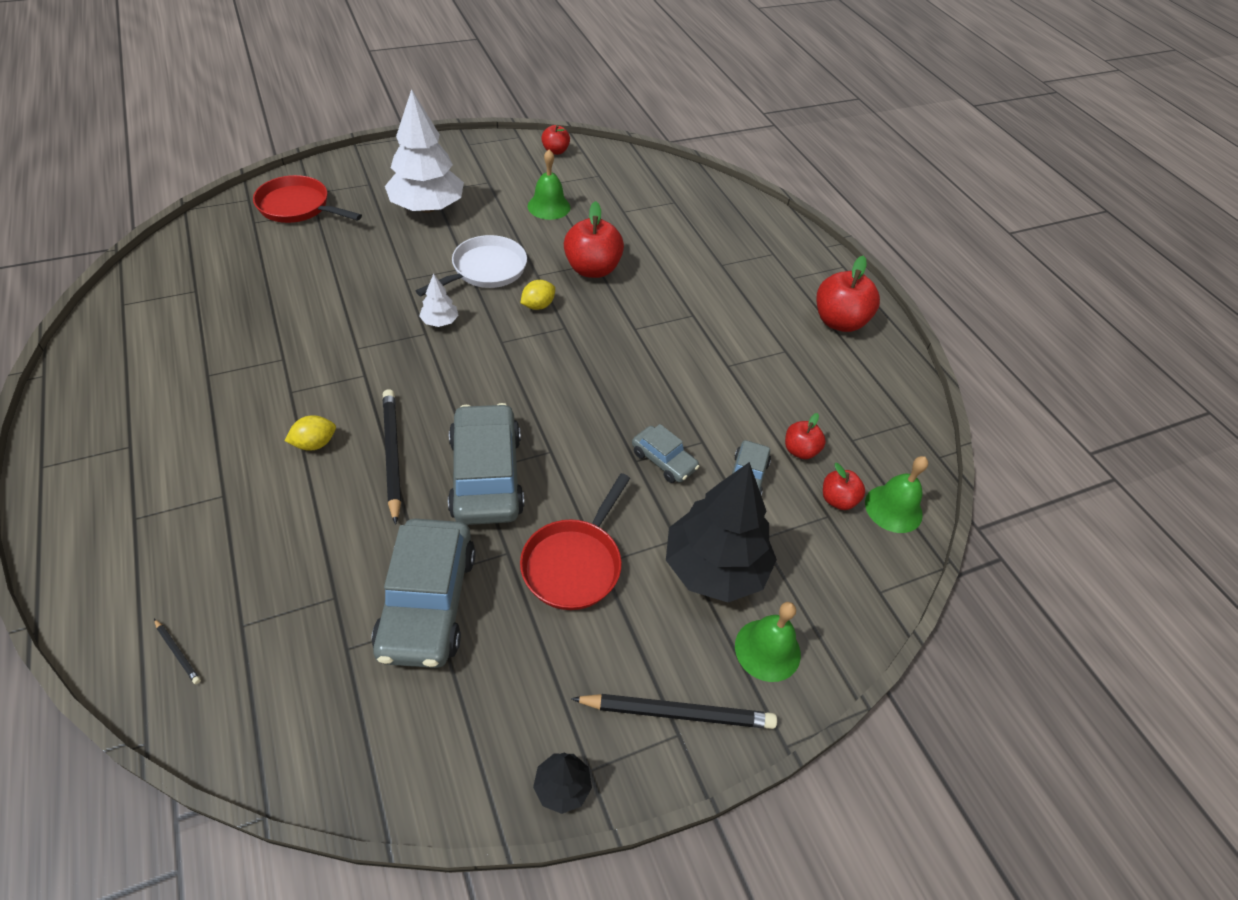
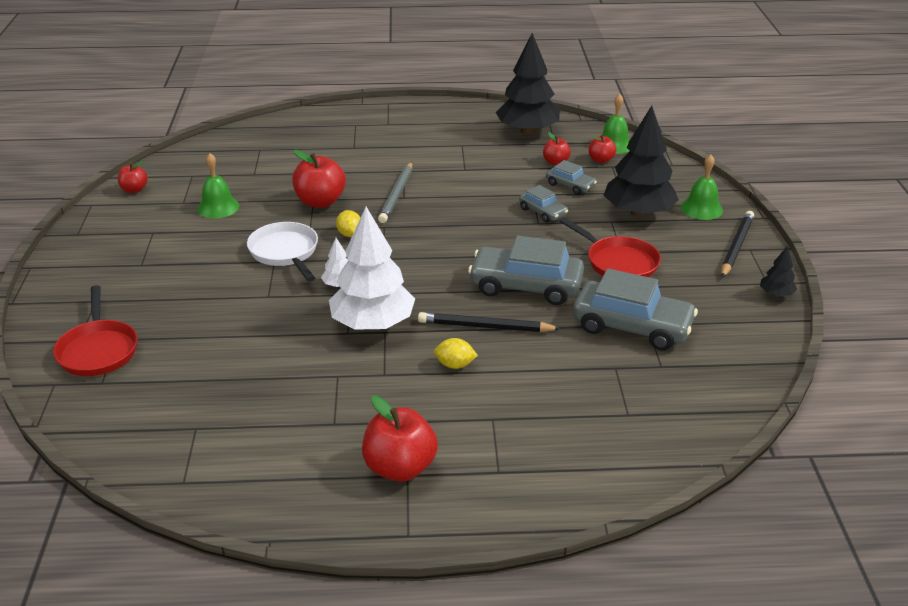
camera: 65 degrees left, 15 degrees down
black pencil [154,619,201,684] -> none
red pan [253,175,362,223] -> red pan turned 60 degrees counterclockwise [53,285,138,376]
yellow lemon [285,415,336,451] -> yellow lemon turned 75 degrees counterclockwise [434,338,478,369]
white tree [385,89,464,213] -> white tree moved to [329,207,415,330]
grey car [632,424,699,483] -> grey car turned 75 degrees clockwise [519,185,568,223]
red apple [816,256,880,332] -> red apple moved to [362,396,438,482]
none -> grey pencil [378,162,412,223]
none -> black tree [496,33,560,134]

